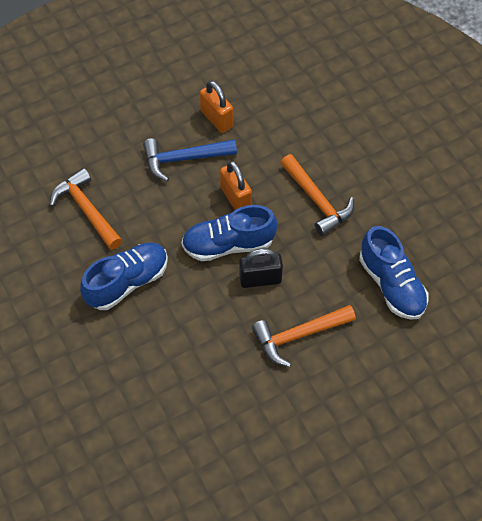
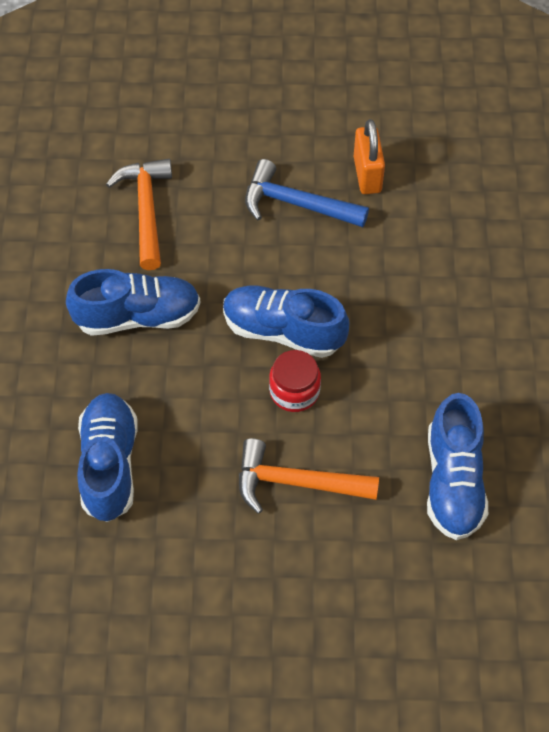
camera: 30 degrees right, 0 degrees up
orange padlock [220,161,252,210] -> none
black padlock [239,248,283,288] -> red jar [269,350,321,412]
orange hammer [281,154,354,236] -> none
none -> blue shoe [77,393,138,522]

